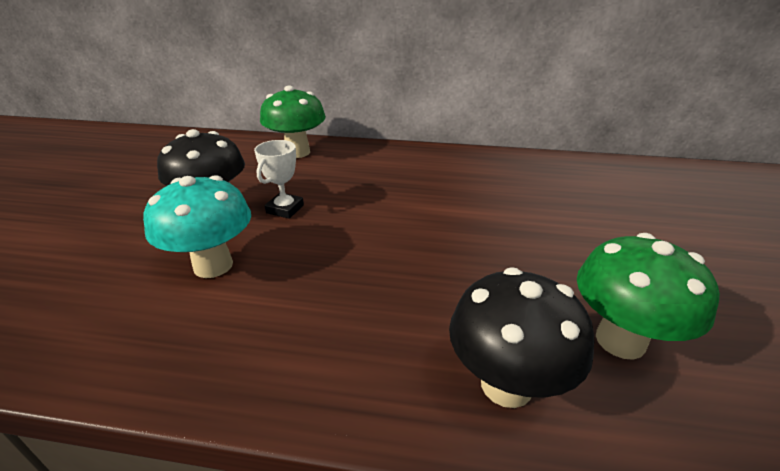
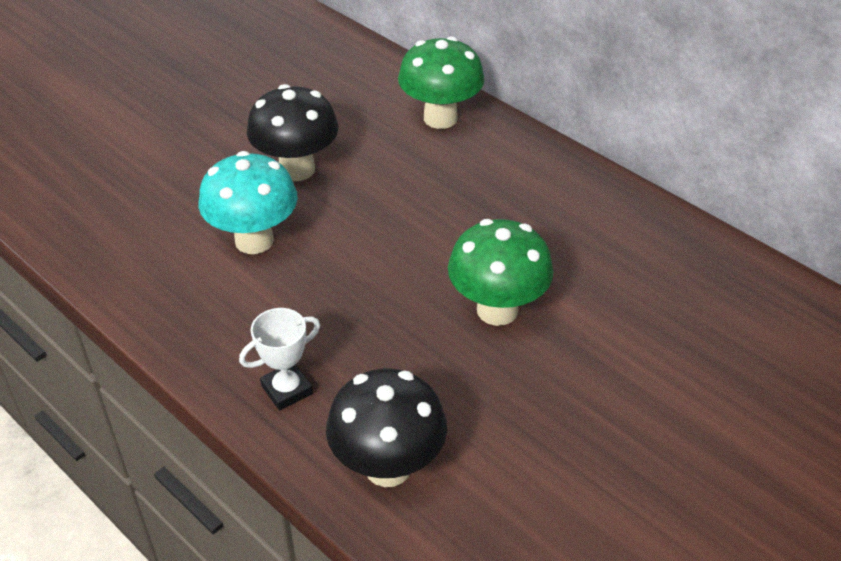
camera: 35 degrees right, 10 degrees up
white trophy [254,140,304,219] -> white trophy moved to [239,308,320,411]
green mushroom [577,233,720,360] -> green mushroom moved to [448,219,553,326]

